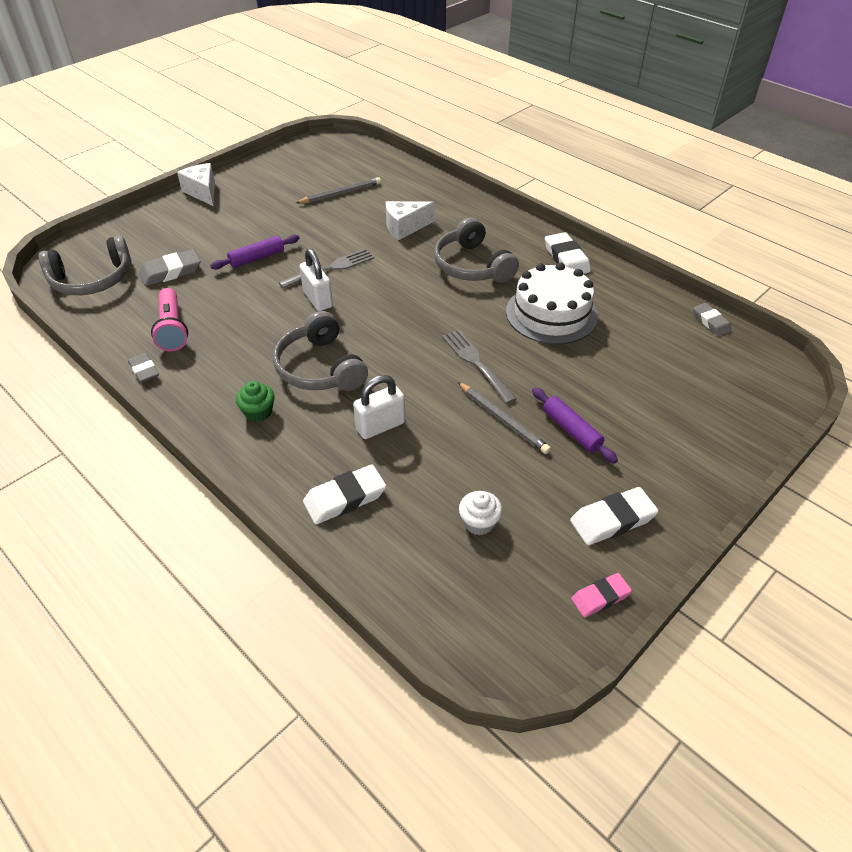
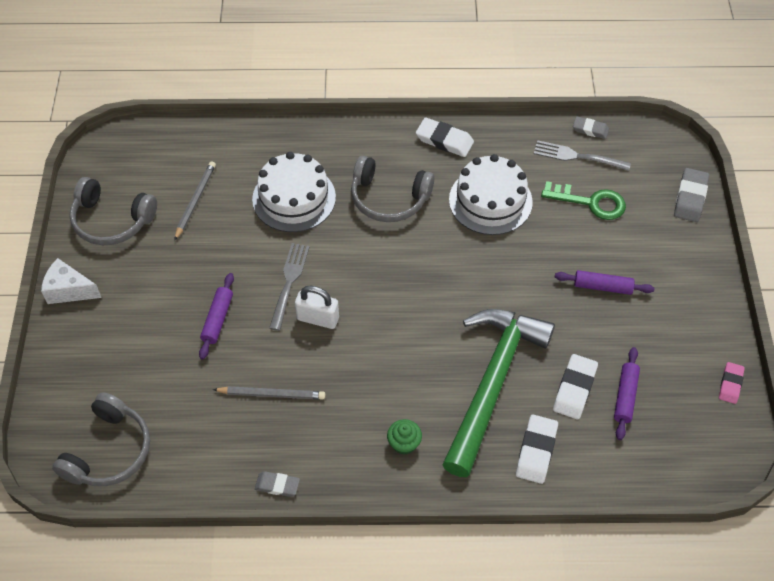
camera: 45 degrees left, 10 degrees up
grey eraser [139,249,201,286] -> grey eraser moved to [674,168,709,222]
pink flashlight [151,288,188,351] -> none
grey headphones [273,311,368,391] -> grey headphones moved to [70,177,157,245]
white padlock [353,375,405,439] -> green hammer [442,309,555,477]
white cheese [386,201,435,240] -> white cake [252,152,336,232]
grey fork [442,330,517,404] -> grey fork moved to [534,140,631,171]
grey pencil [458,382,551,454] -> grey pencil moved to [213,386,325,399]
white cupcake [459,491,502,535] -> purple rolling pin [614,347,640,440]
white eraser [570,487,659,545] -> white eraser moved to [553,354,598,419]
none -> green key [541,181,626,220]

